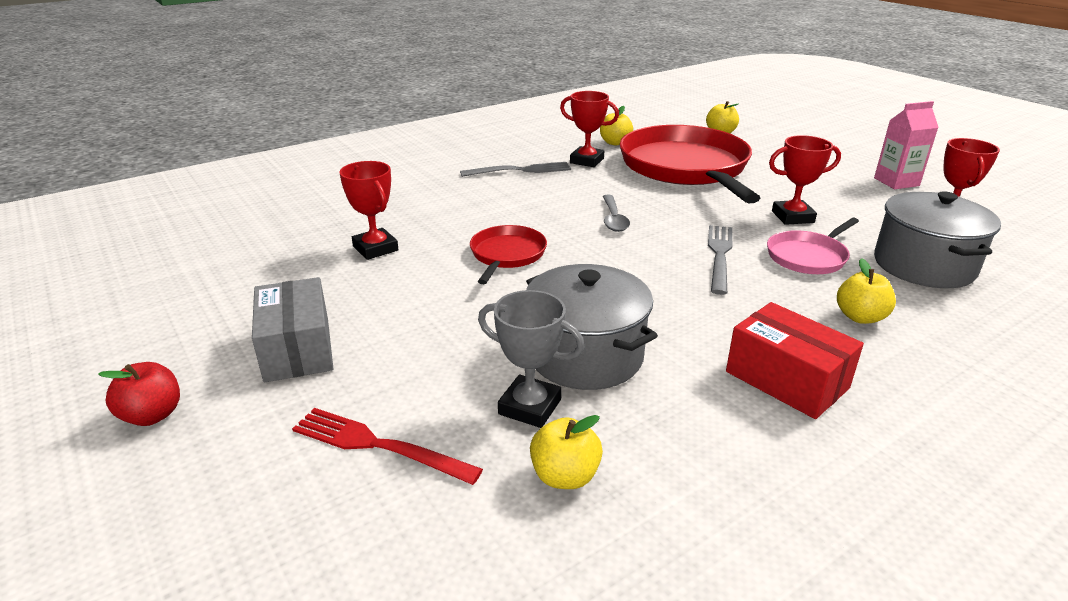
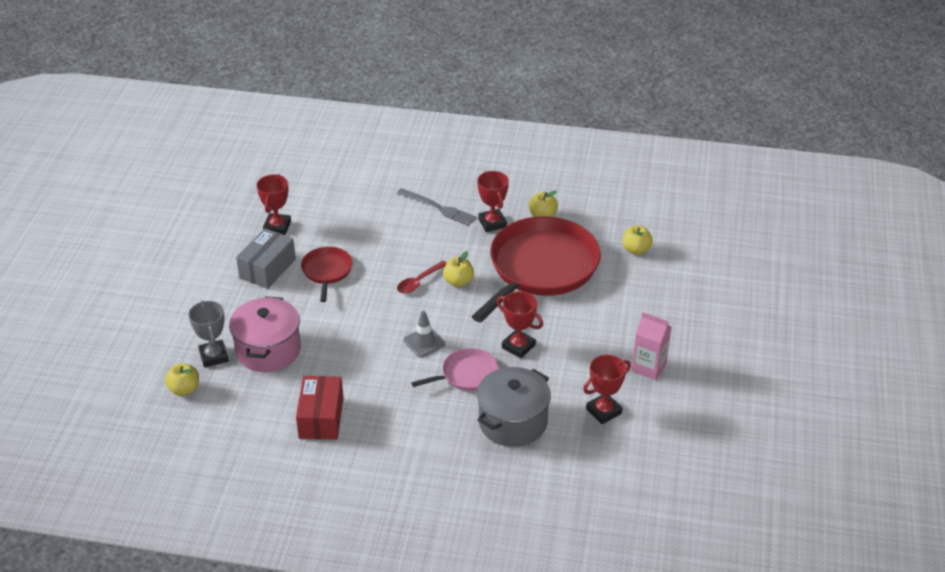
camera: 45 degrees right, 10 degrees up
red apple [98,362,180,426] -> none
grey box [252,277,333,382] -> grey box moved to [236,228,296,289]
red fork [292,408,483,485] -> none
red pan [470,225,547,284] -> red pan turned 60 degrees counterclockwise [301,247,353,302]
grey pot [526,264,658,390] -> pink pot [229,296,301,372]
grey spoon [603,195,630,232] -> red spoon [397,261,447,294]
grey fork [708,225,732,295] -> grey traffic cone [403,311,445,358]
pink pan [767,218,859,274] -> pink pan turned 150 degrees clockwise [411,348,498,391]
yellow apple [837,258,896,324] -> yellow apple moved to [443,251,474,287]

